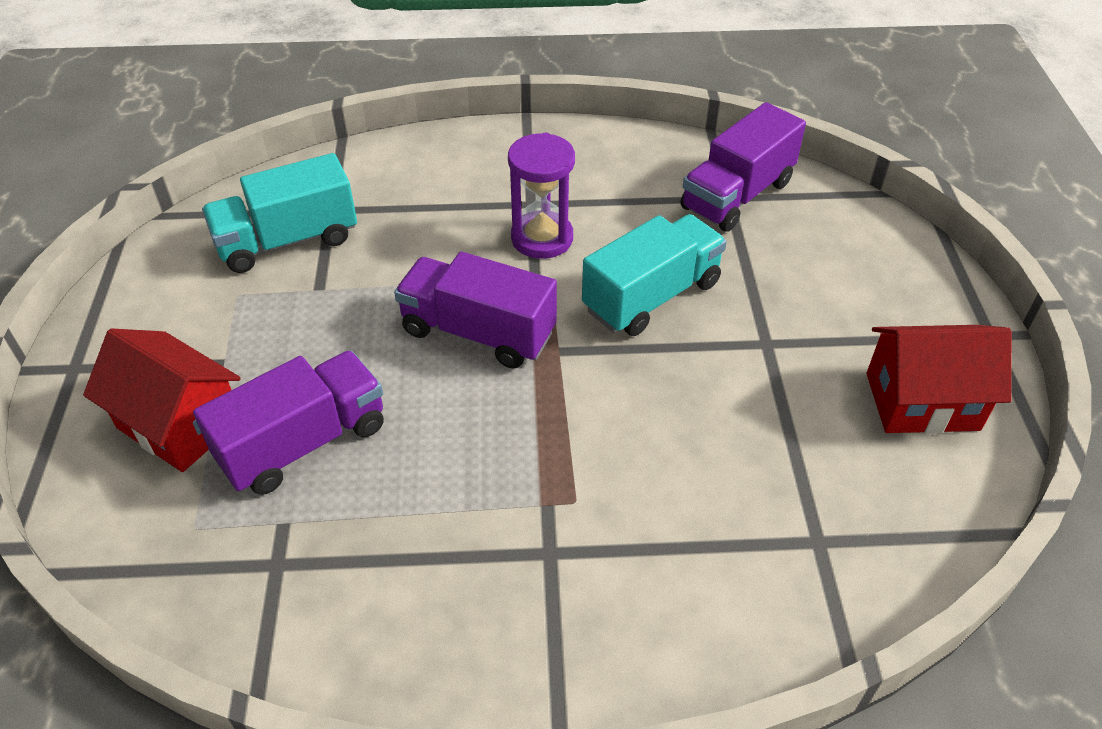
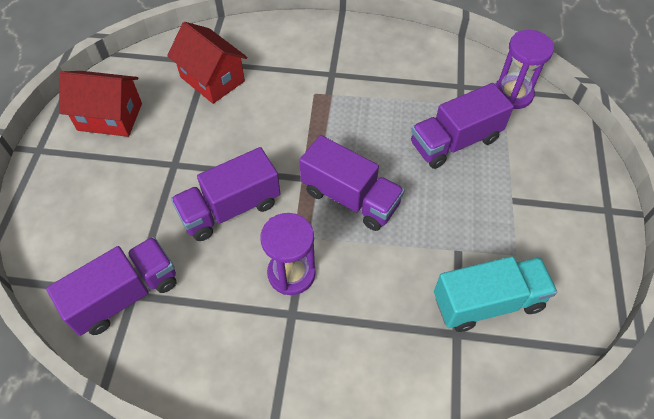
camera: 170 degrees left, 10 degrees up
red house [83,328,241,472] -> red house moved to [167,22,248,104]
turquoise truck [582,214,727,336] -> purple truck [171,147,280,241]
none -> purple hourglass [495,30,554,109]

